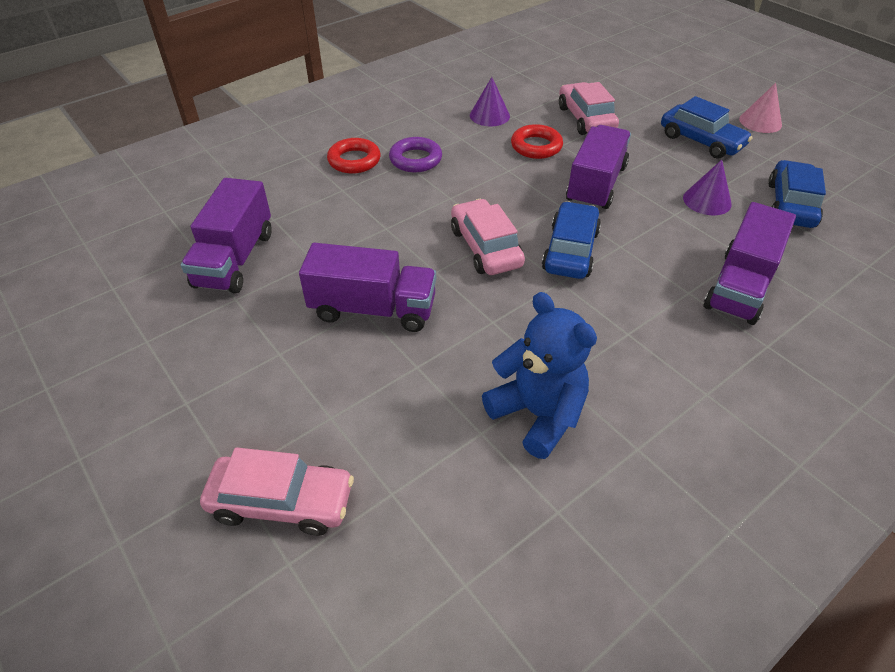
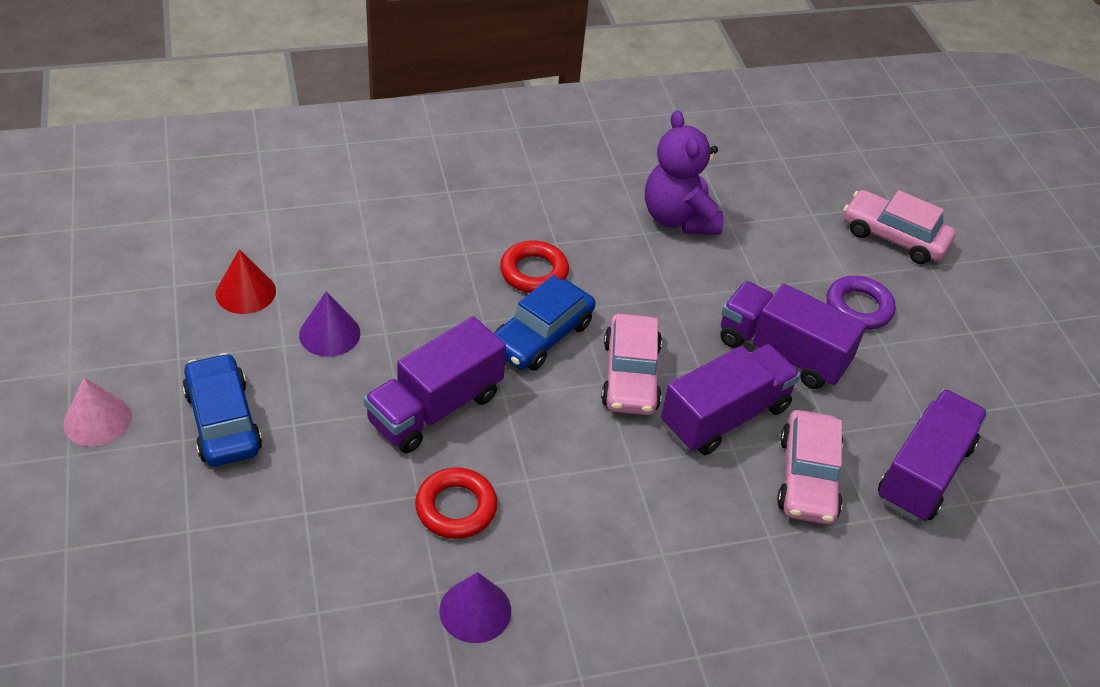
camera: 160 degrees left, 0 degrees up
red ring [327,138,381,174] -> red ring moved to [500,240,569,293]
purple ring [389,137,442,173] -> purple ring moved to [827,276,896,330]
blue teddy bear [482,292,597,459] -> purple teddy bear [645,110,723,235]
pink car [559,82,619,135] -> pink car moved to [777,410,843,524]
purple truck [704,202,796,325] -> purple truck moved to [661,344,800,455]
blue car [768,160,826,228] -> red cone [216,249,276,314]

